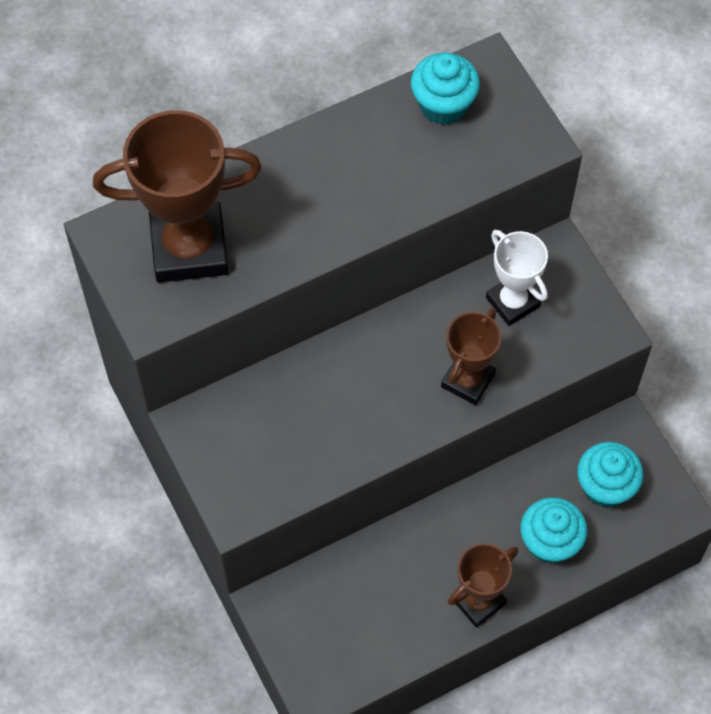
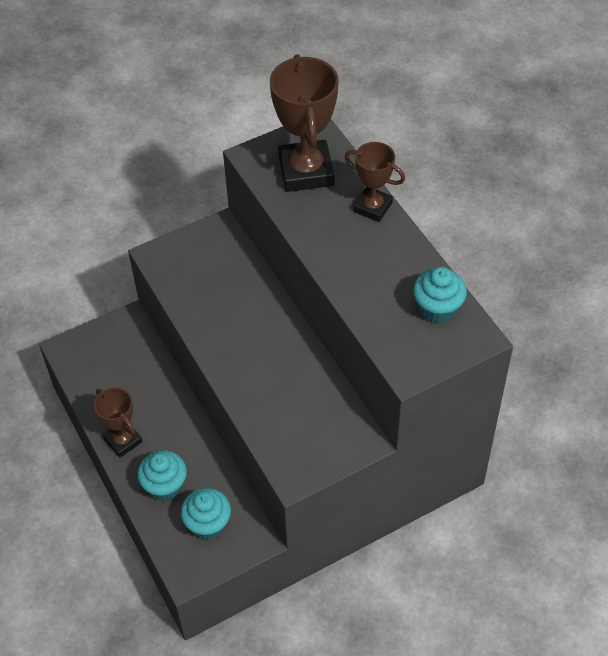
camera: 90 degrees right, 10 degrees down
brown trophy [441,308,501,405] -> brown trophy moved to [345,142,405,222]
white trophy [486,230,548,326] -> none

